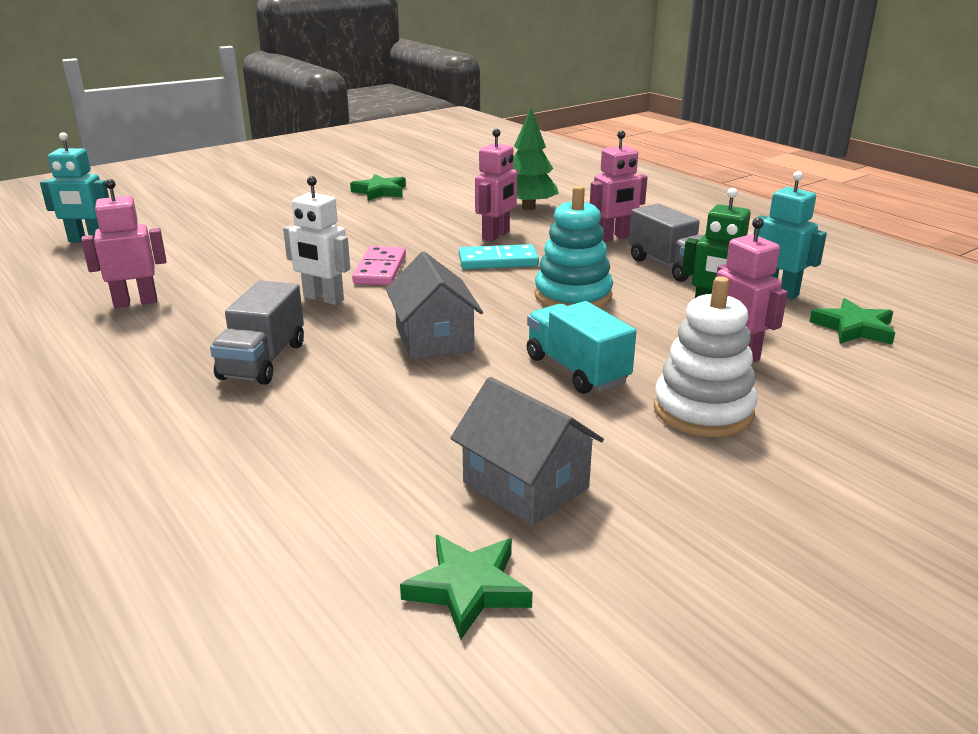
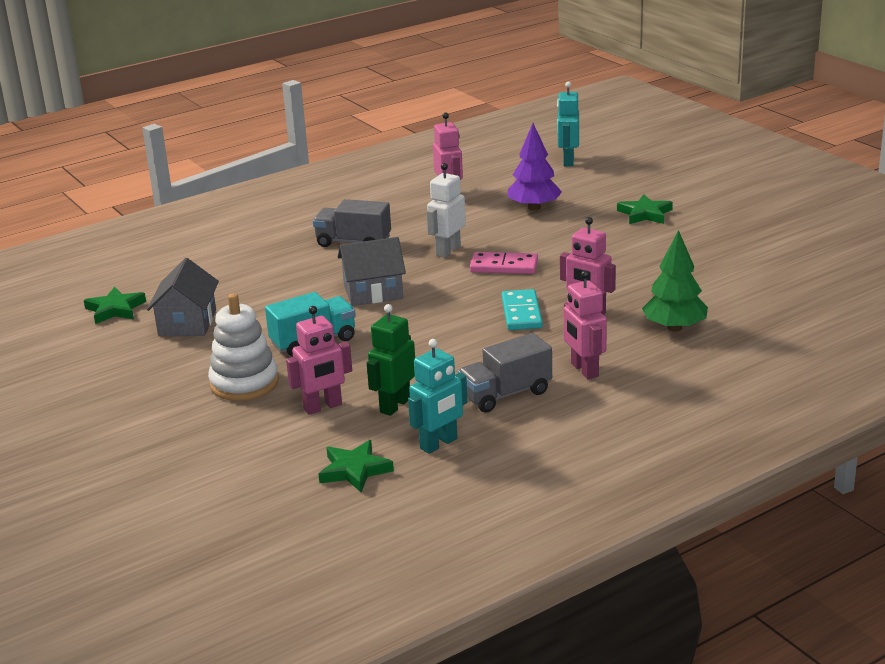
camera: 95 degrees right, 0 degrees up
green star [350,174,406,201] -> green star moved to [617,194,673,224]
grey house [450,377,604,525] -> grey house turned 45 degrees counterclockwise [147,258,219,336]
turquoise stacking toy [535,186,613,308] -> none
none -> purple tree [508,123,562,210]

